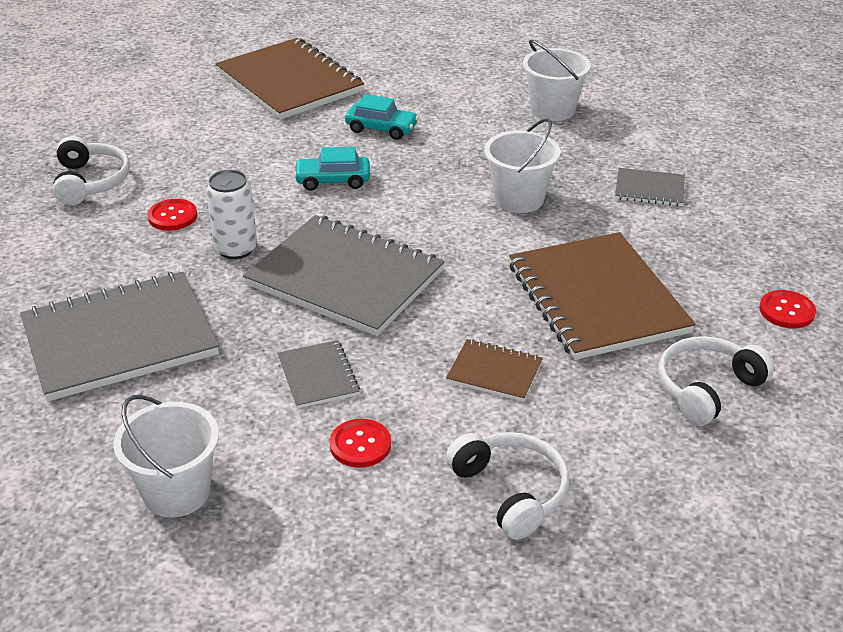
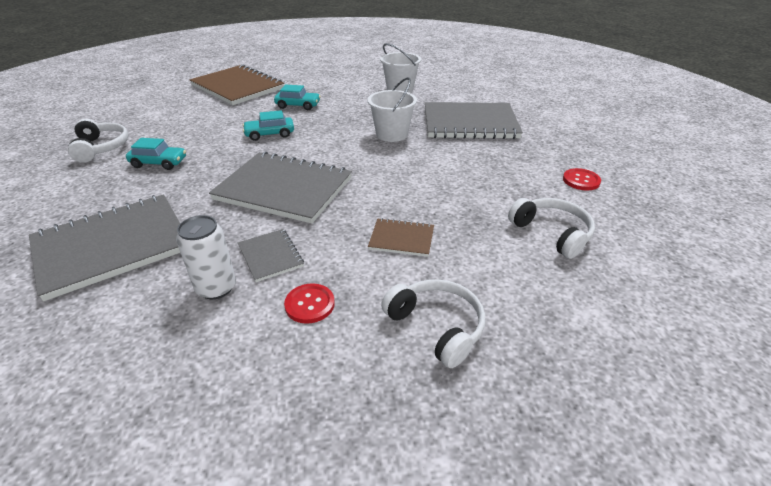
camera: 10 degrees left, 0 degrees up
white bucket [113,395,219,517] -> none
red button [147,199,197,231] -> turquoise car [126,138,186,170]
white can [206,170,257,259] -> white can moved to [176,215,236,299]
brown notebook [509,232,696,360] -> none
grey notebook [615,168,685,206] -> grey notebook [425,102,523,139], size x2.16
white headphones [658,336,775,425] -> white headphones turned 105 degrees clockwise [508,198,595,259]

